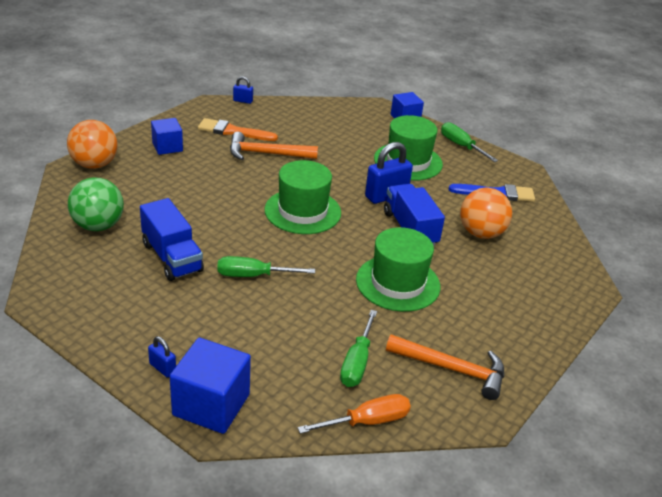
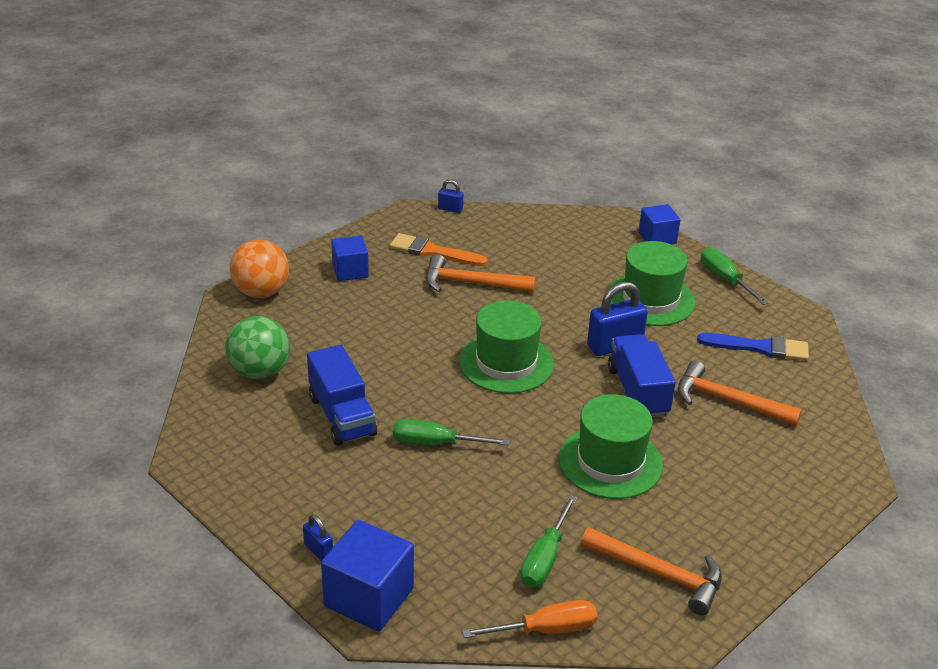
camera: 10 degrees right, 0 degrees up
orange ball [460,187,512,239] -> orange hammer [678,360,802,426]

